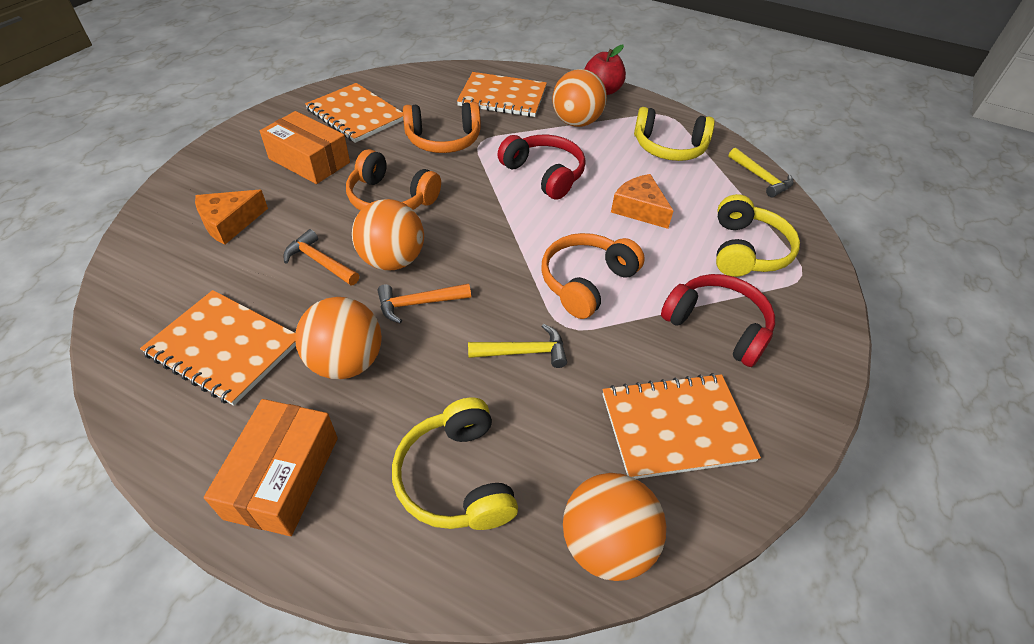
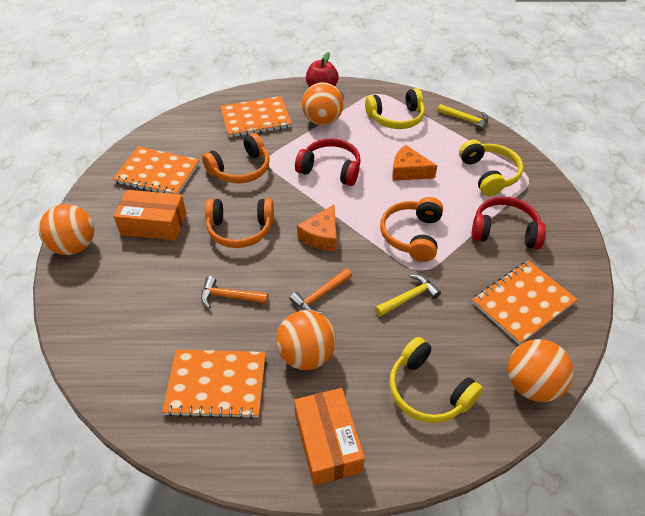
camera: 25 degrees left, 0 degrees up
orange cheese [195,190,268,245] -> orange cheese moved to [297,205,337,251]
orange ball [352,199,424,271] -> orange ball moved to [39,204,94,255]

